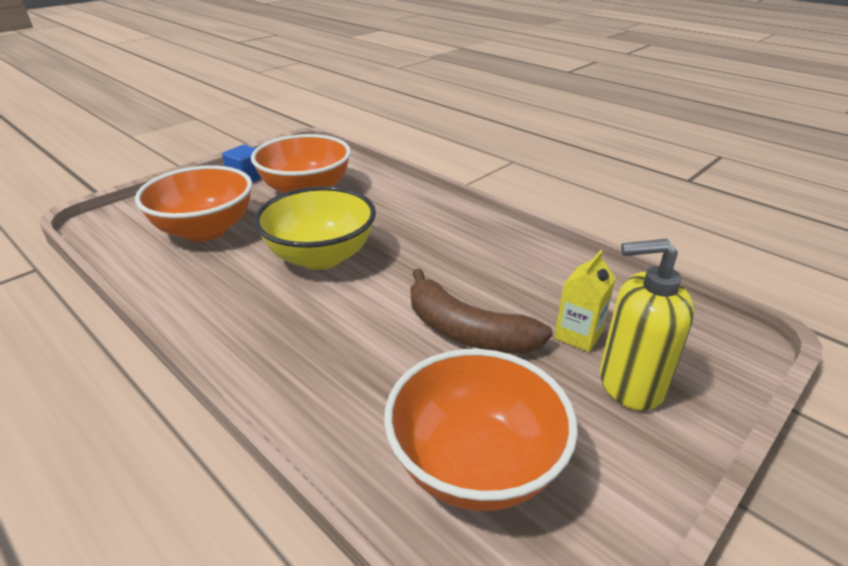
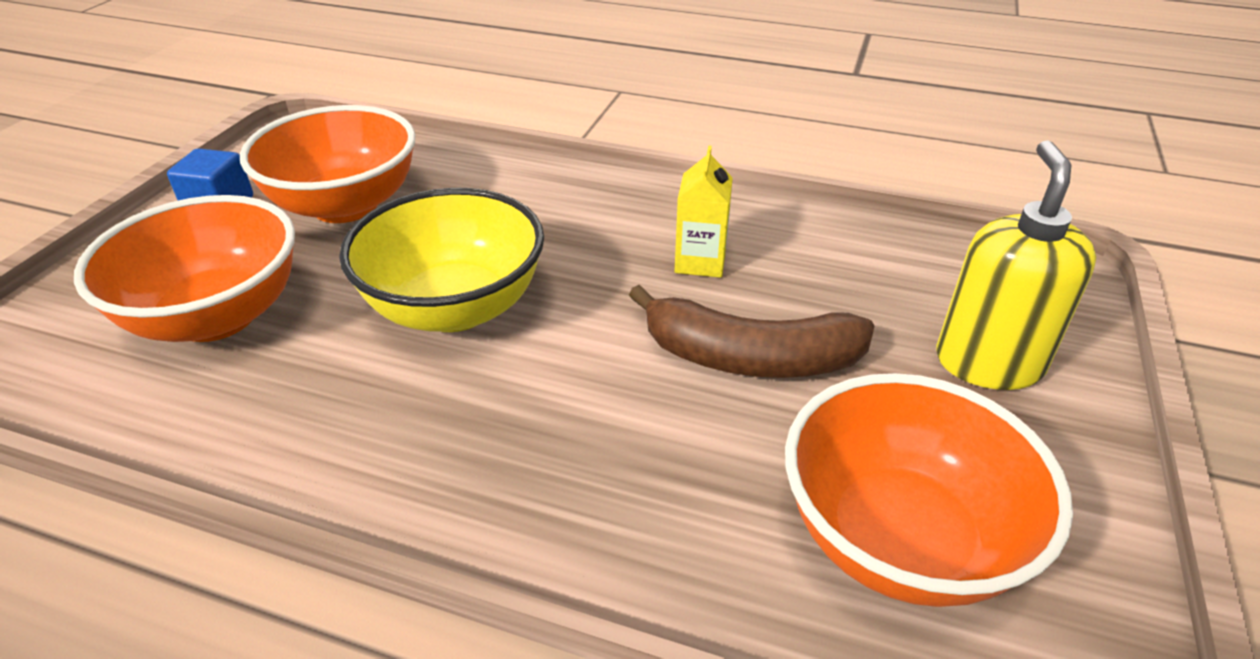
camera: 25 degrees left, 5 degrees up
yellow carton [554,250,616,352] -> yellow carton moved to [674,146,733,278]
yellow soap dispenser [600,239,694,411] -> yellow soap dispenser turned 120 degrees clockwise [937,140,1096,390]

